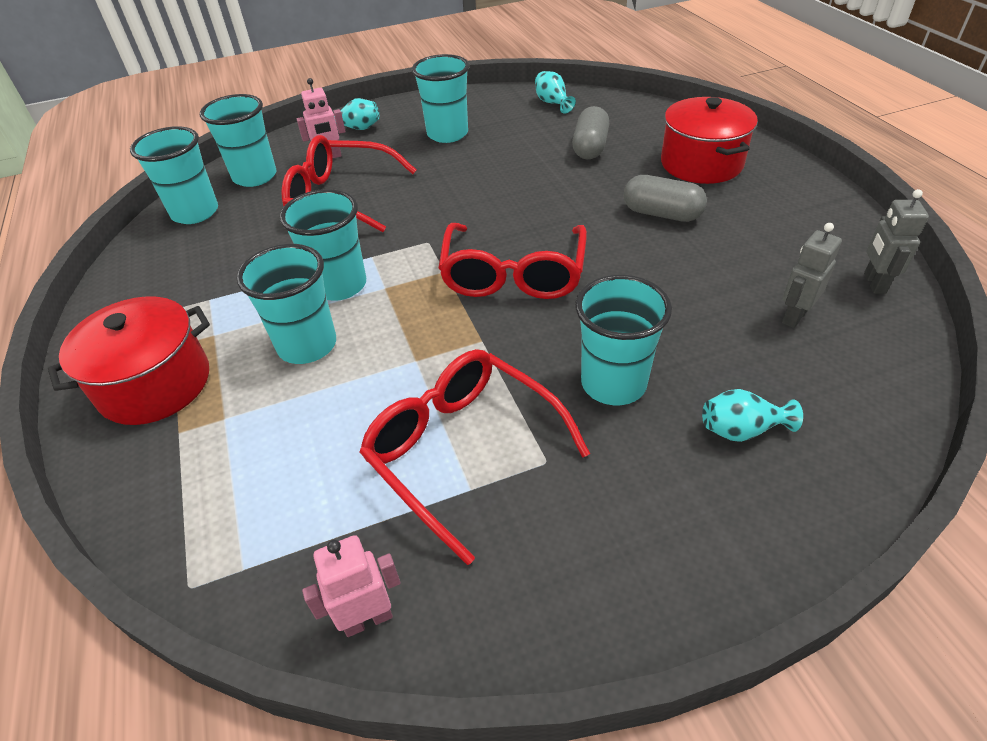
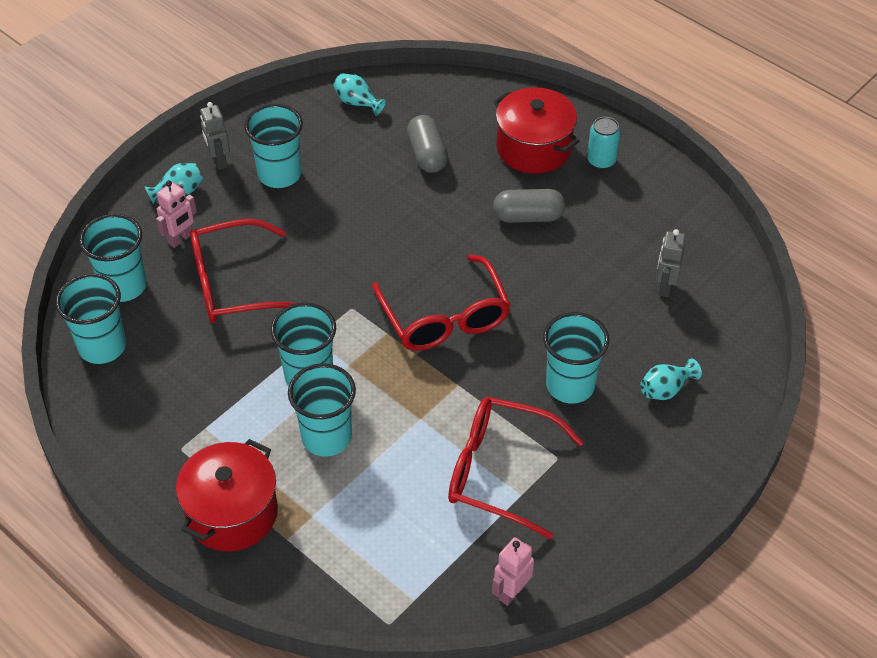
camera: 30 degrees left, 5 degrees up
grey robot [864,189,929,294] -> grey robot moved to [200,102,230,170]
none -> turquoise can [587,117,620,169]

